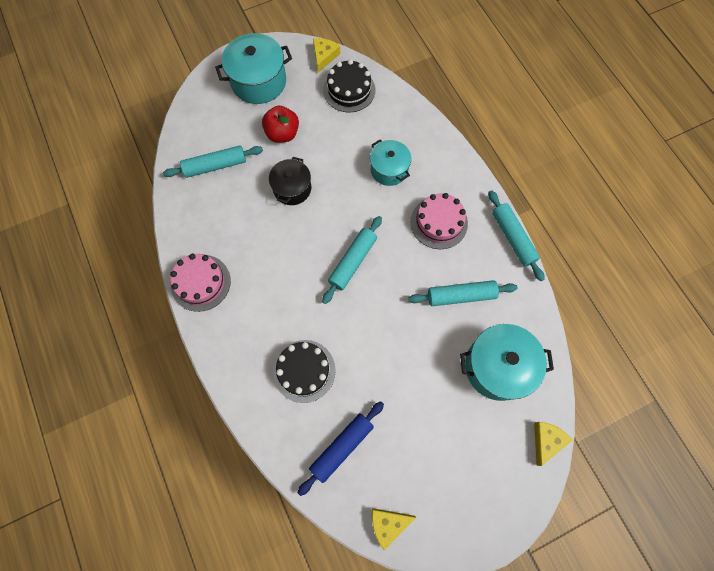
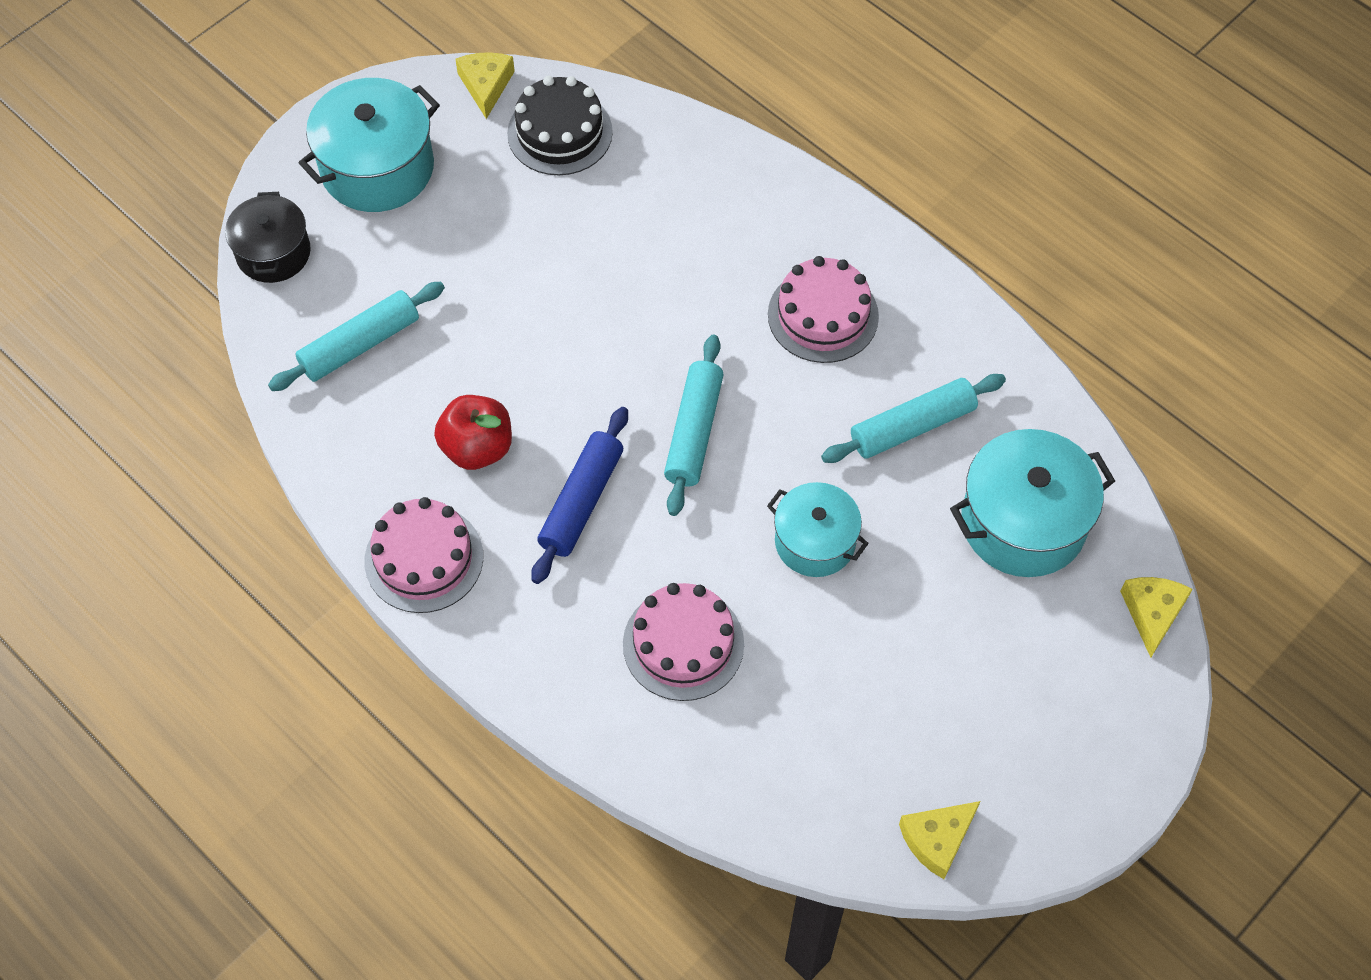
camera: 20 degrees left, 10 degrees down
red apple [262,106,299,143] -> red apple moved to [434,395,512,470]
black pot [269,157,311,205] -> black pot moved to [225,192,311,283]
black cake [273,340,336,403] -> pink cake [623,583,744,701]
blue rolling pin [297,401,384,496] -> blue rolling pin moved to [531,407,628,584]
turquoise pot [370,140,411,186] -> turquoise pot moved to [767,482,869,577]
turquoise rolling pin [488,190,545,281] -> none

